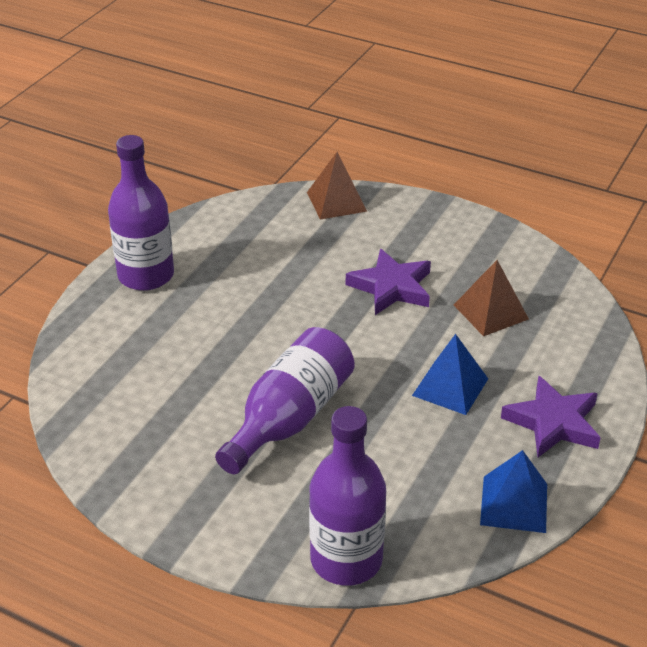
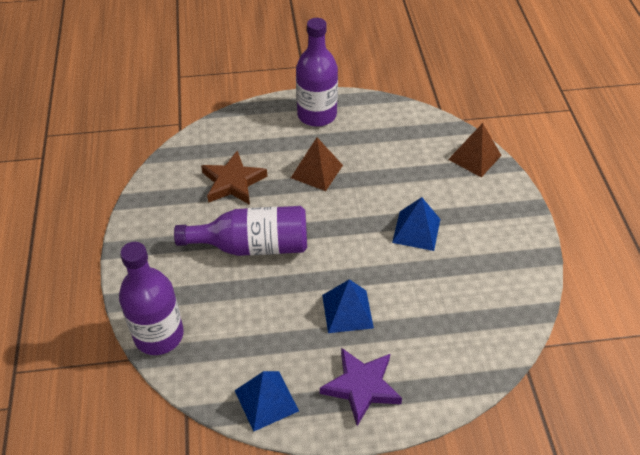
camera: 55 degrees right, 10 degrees up
purple star [346,249,431,315] -> blue pyramid [392,197,440,251]
brown pyramid [454,260,529,336] -> brown pyramid moved to [291,137,343,191]
none -> brown star [201,151,267,205]

